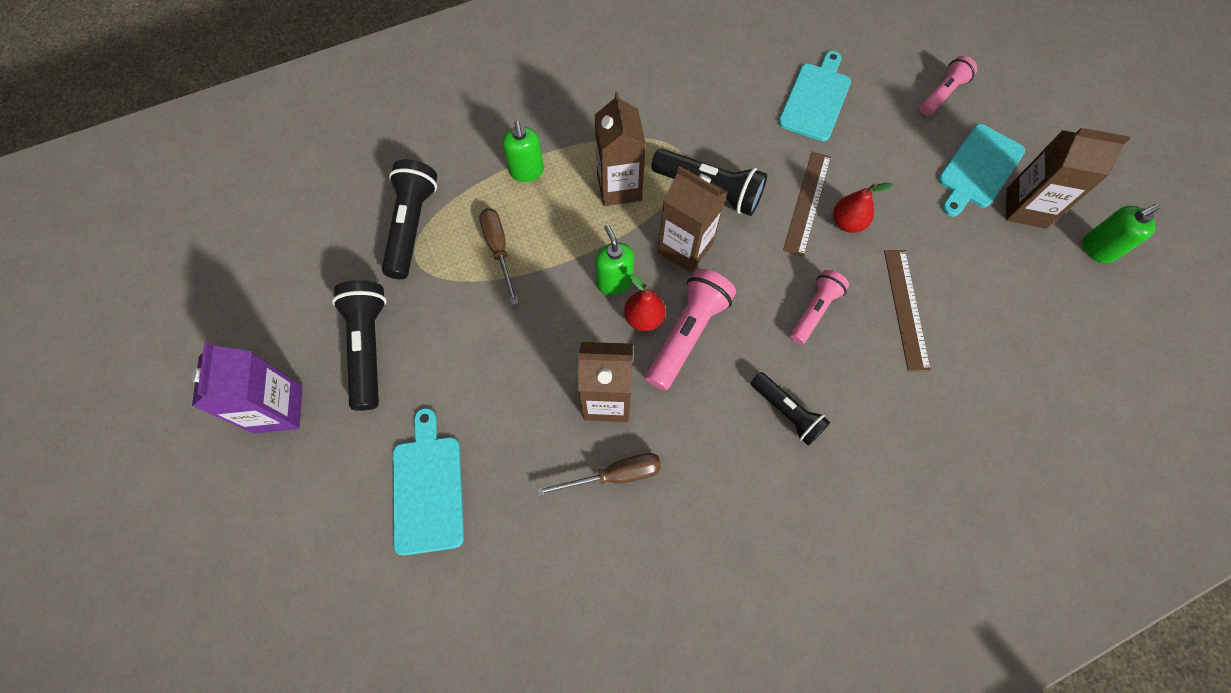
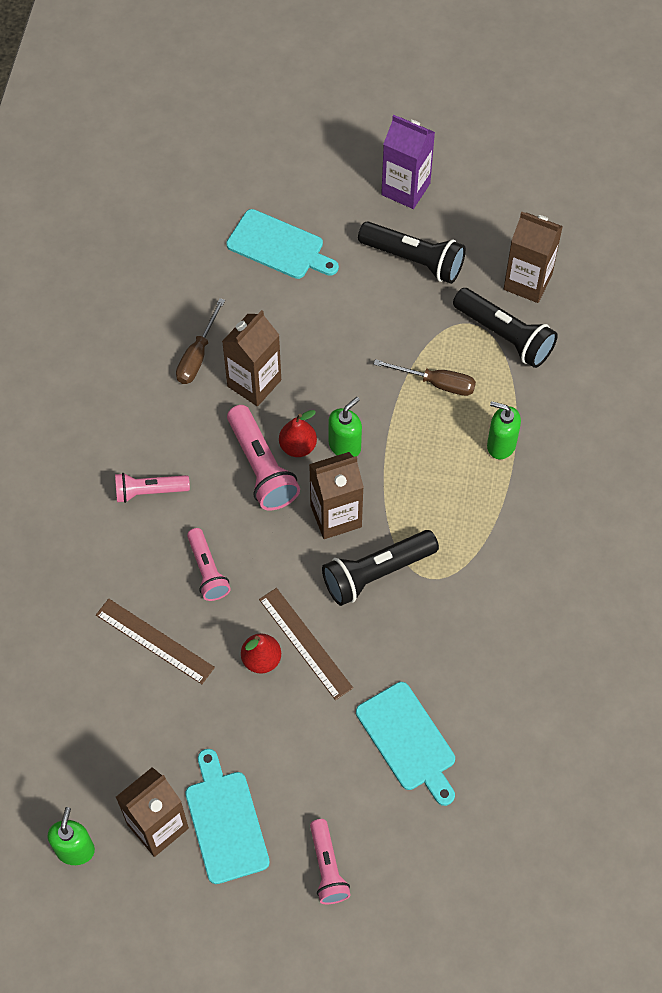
camera: 125 degrees right, 5 degrees down
brown carton [595,92,646,206] -> brown carton moved to [504,212,563,303]
green soap dispenser [595,225,634,295] -> green soap dispenser turned 60 degrees counterclockwise [328,397,362,457]
black flashlight [751,372,831,446] -> pink flashlight [115,473,190,503]

